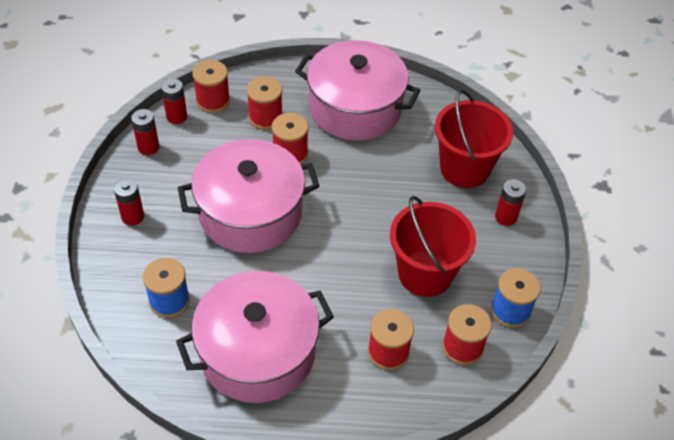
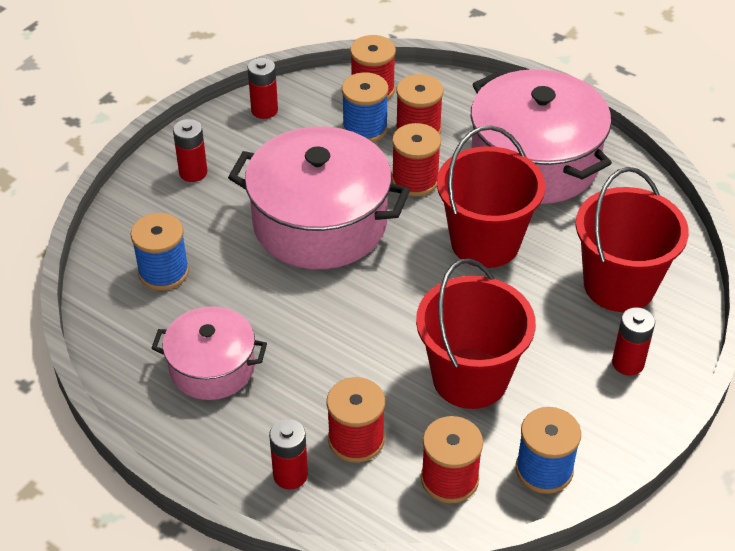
camera: 35 degrees right, 5 degrees down
red battery [161,78,187,124] -> red battery moved to [269,419,308,490]
pink pot [176,271,334,403] -> pink pot [151,306,267,400], size x0.58
none -> blue spool [342,72,389,142]
none -> red bucket [437,126,545,268]

